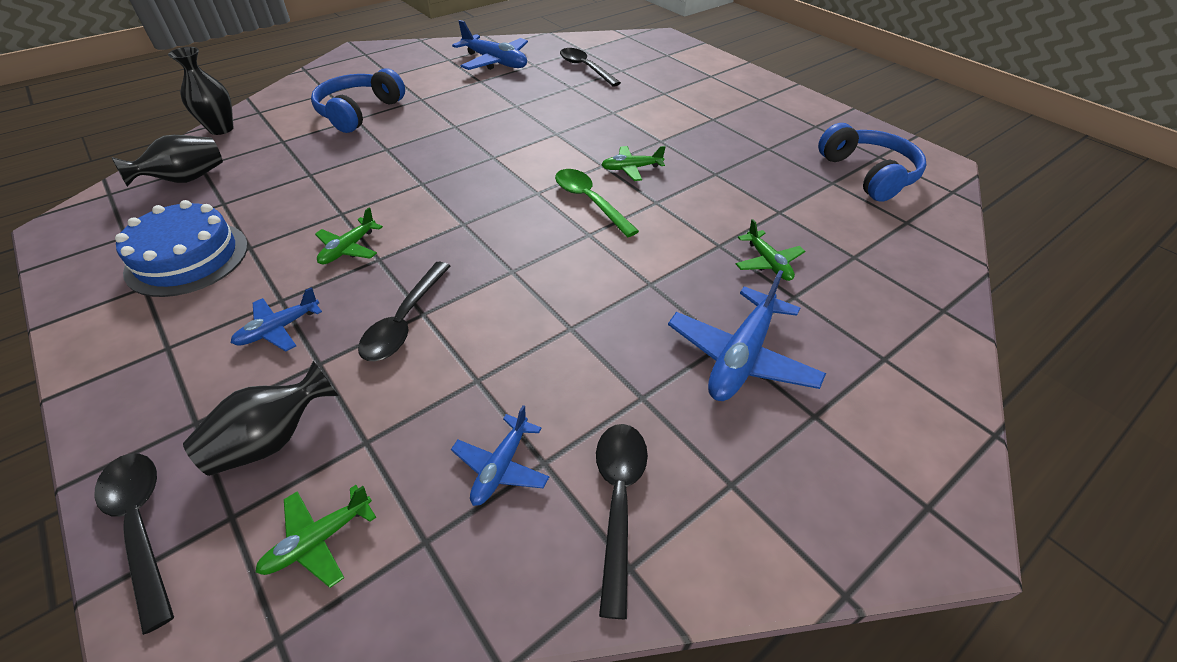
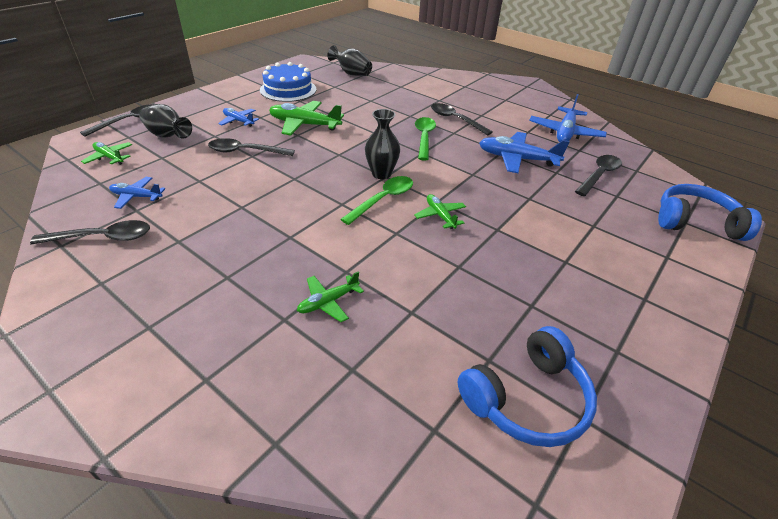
camera: 75 degrees right, 5 degrees down
black vase [168,47,234,135] -> black vase moved to [365,109,400,179]
blue headphones [311,68,405,133] -> blue headphones moved to [658,184,762,241]
green plane [315,208,383,265] -> green plane [269,101,344,136], size x1.76
blue plane [668,270,826,401] -> blue plane moved to [479,132,570,173]
none -> green spoon [415,117,436,161]
none -> black spoon [431,103,493,136]

